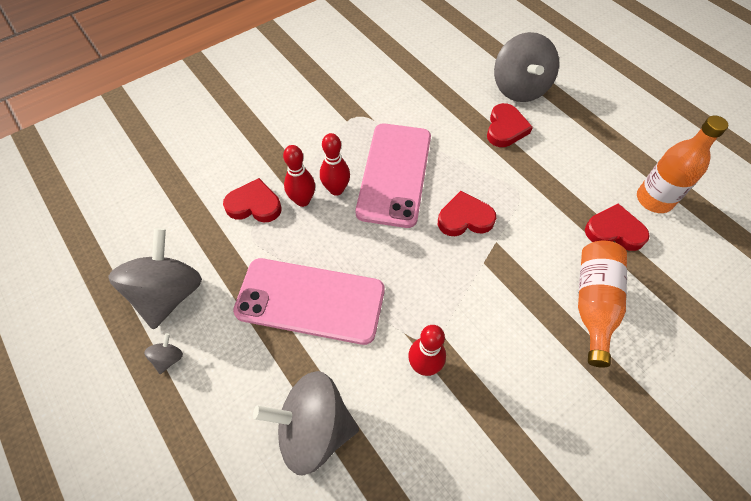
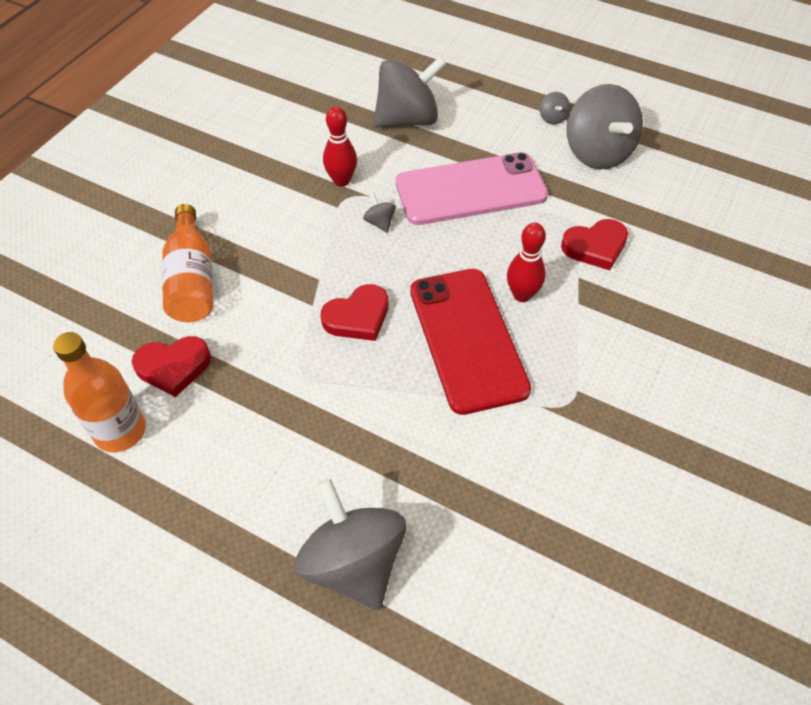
camera: 155 degrees right, 5 degrees down
red bowling pin [283,145,315,207] -> none
pink phone [356,123,431,228] -> red phone [410,269,531,415]
red heart [487,103,533,147] -> none
none -> grey spinning top [363,193,396,233]

